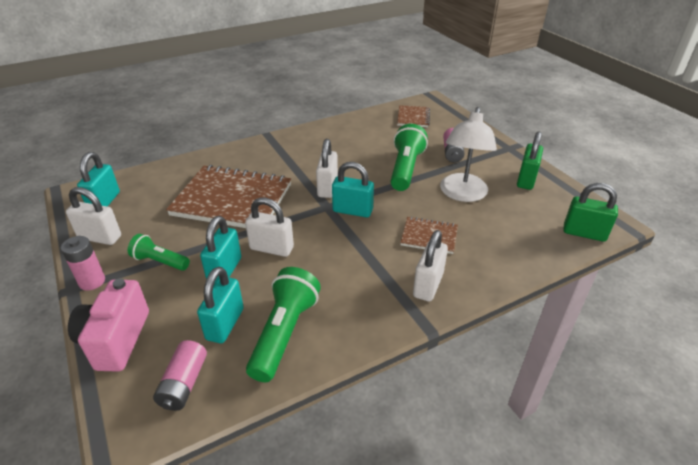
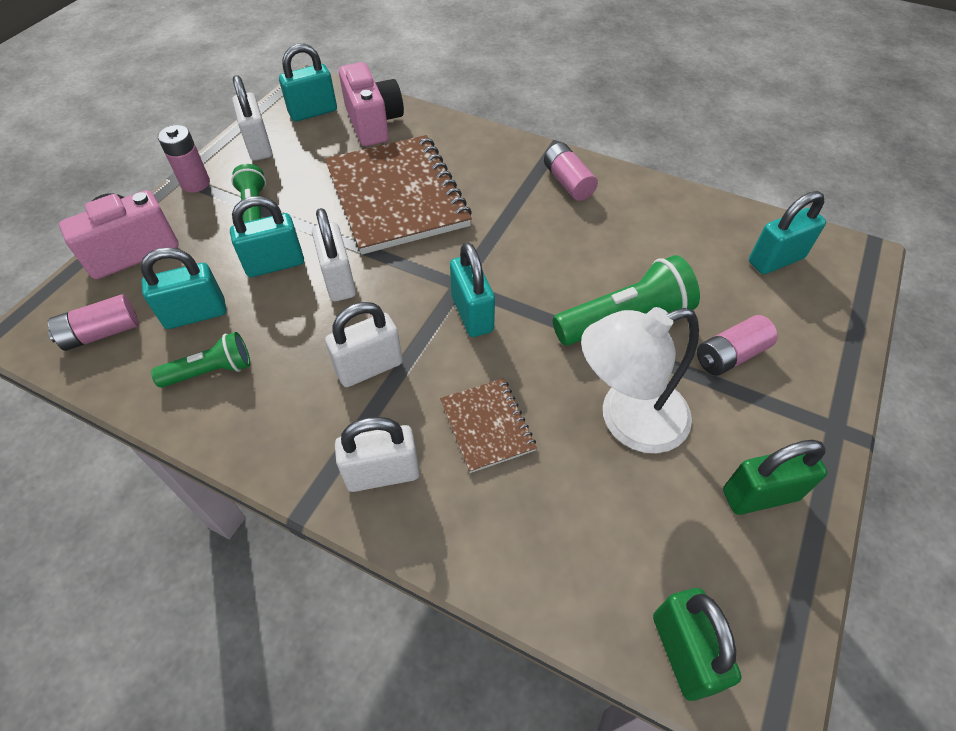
camera: 55 degrees right, 15 degrees up
green flashlight [246,267,321,382] -> green flashlight [151,332,250,388], size x0.61
white padlock [316,139,338,198] -> white padlock moved to [325,302,403,387]
brown notebook [397,105,430,127] -> turquoise padlock [749,191,826,274]
none -> pink camera [339,62,404,146]
none -> pink battery [544,143,598,201]

